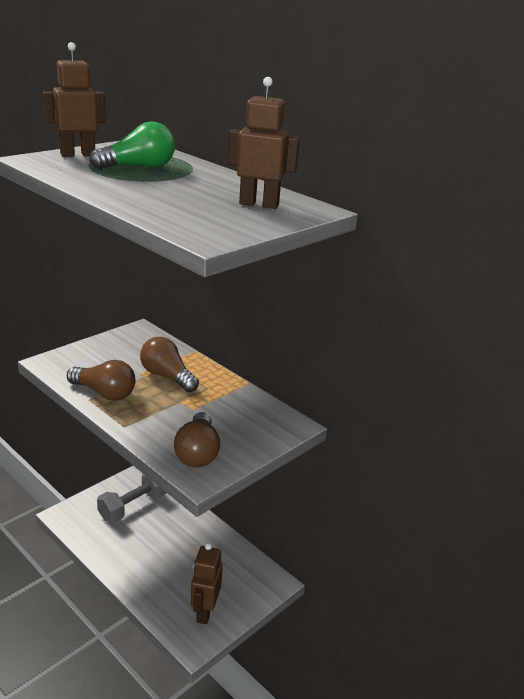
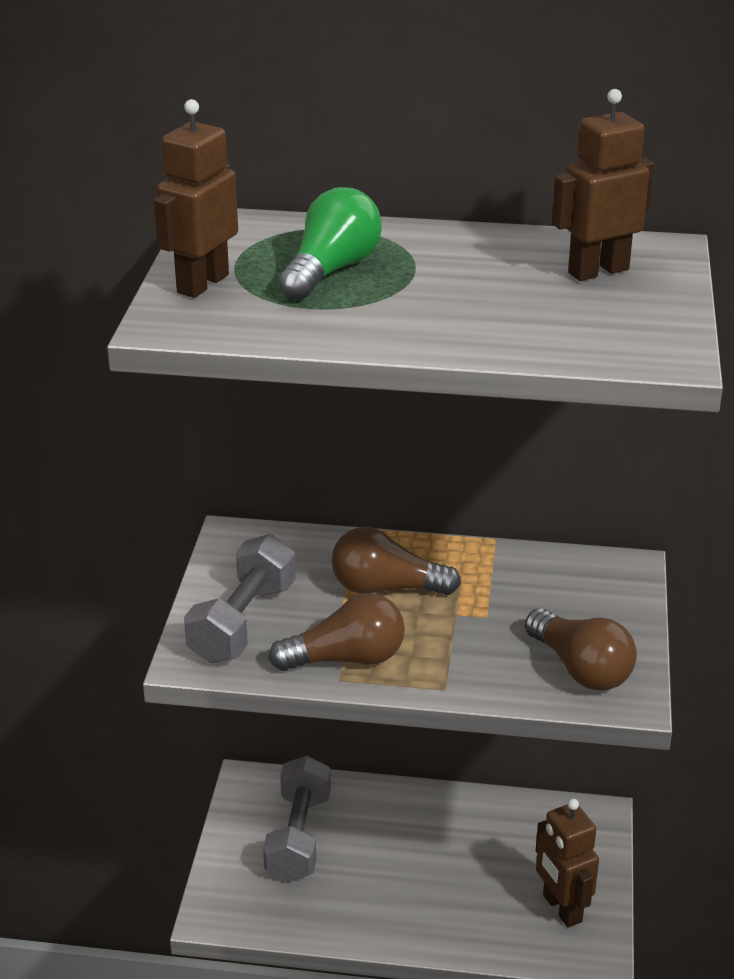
camera: 35 degrees left, 5 degrees up
none -> grey dumbbell [184,534,296,663]

